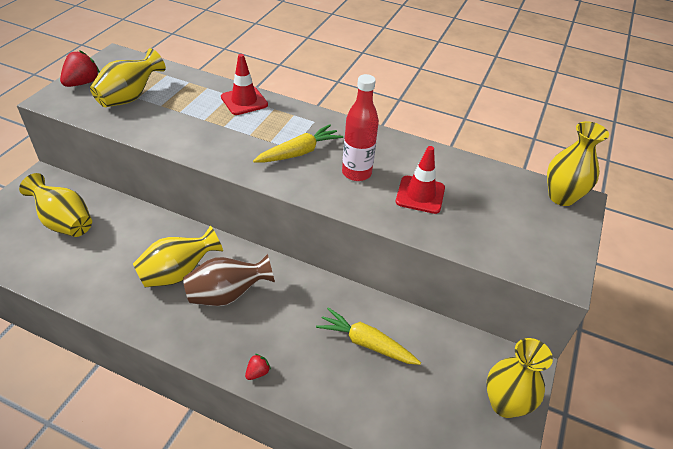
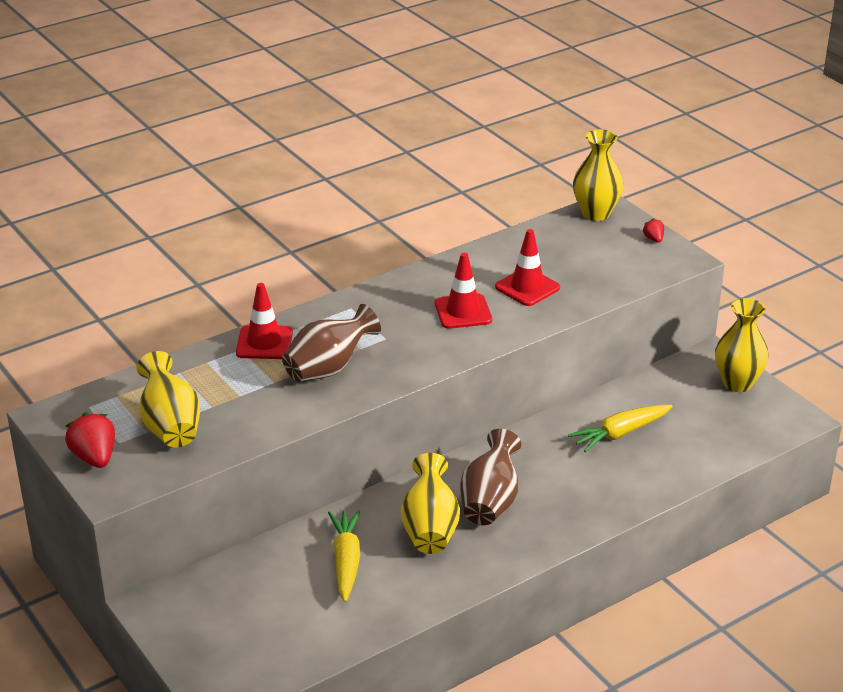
camera: 55 degrees left, 10 degrees down
yellow vase [19,173,92,237] -> none
red strawberry [245,354,271,380] -> red strawberry moved to [643,218,664,243]
yellow carrot [253,124,343,163] -> yellow carrot moved to [328,510,360,602]
red bottle [342,74,379,181] -> red traffic cone [435,253,492,329]
none -> brown vase [282,304,381,382]

